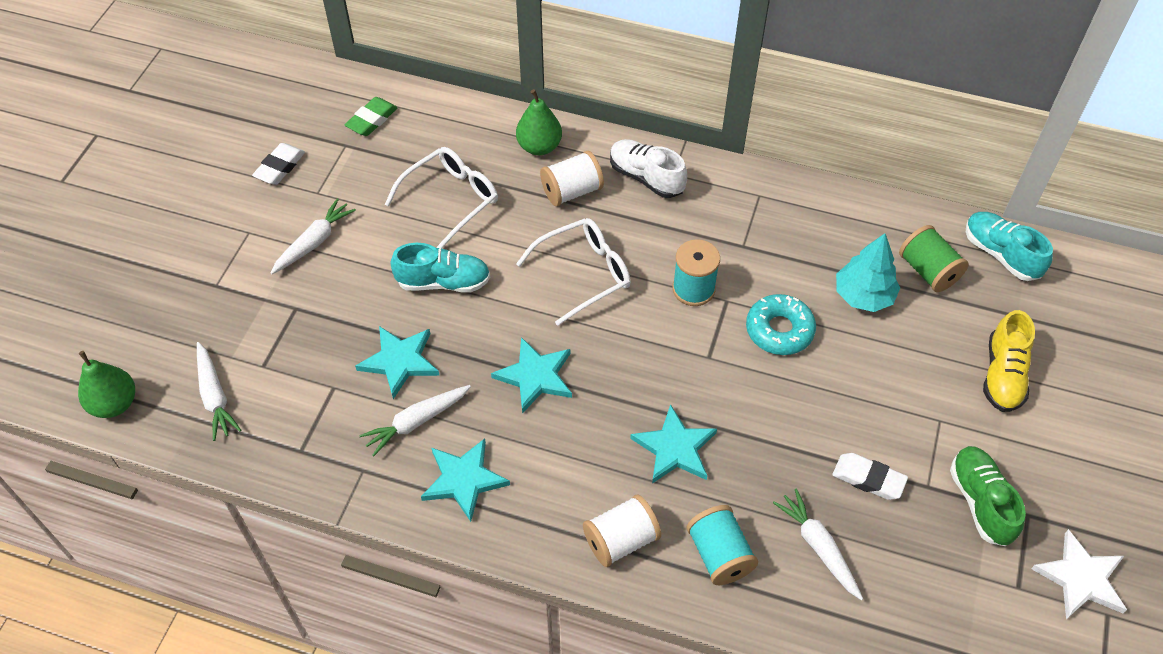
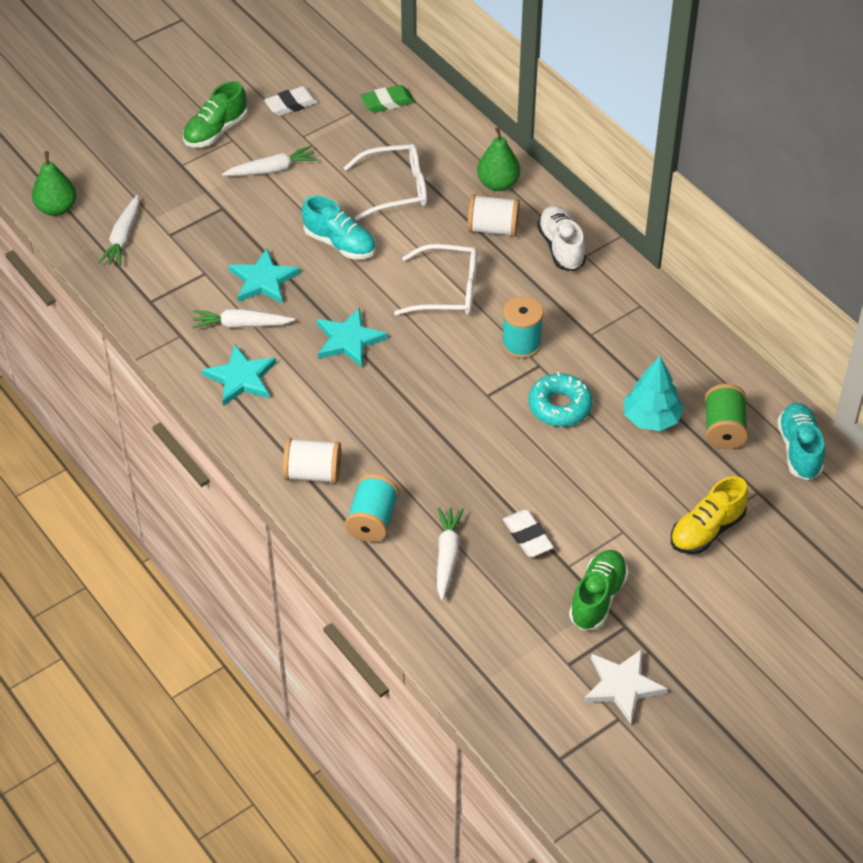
camera: 35 degrees right, 5 degrees down
turquoise star [630,404,717,483] -> none
none -> green shoe [183,81,248,147]

